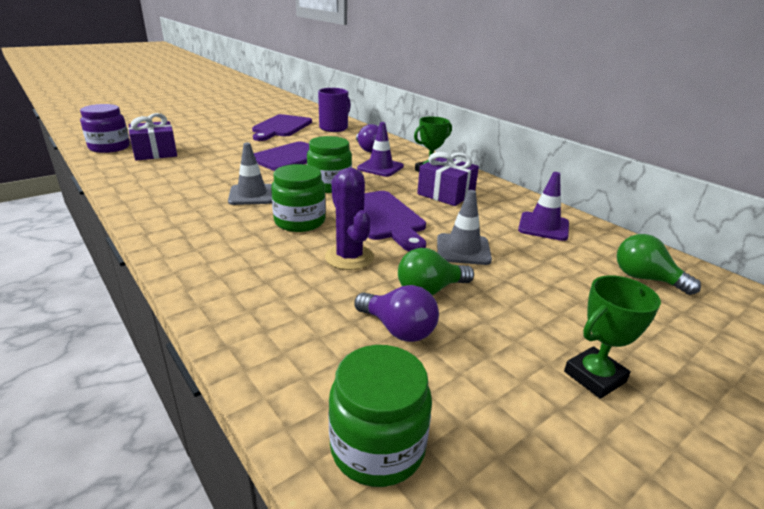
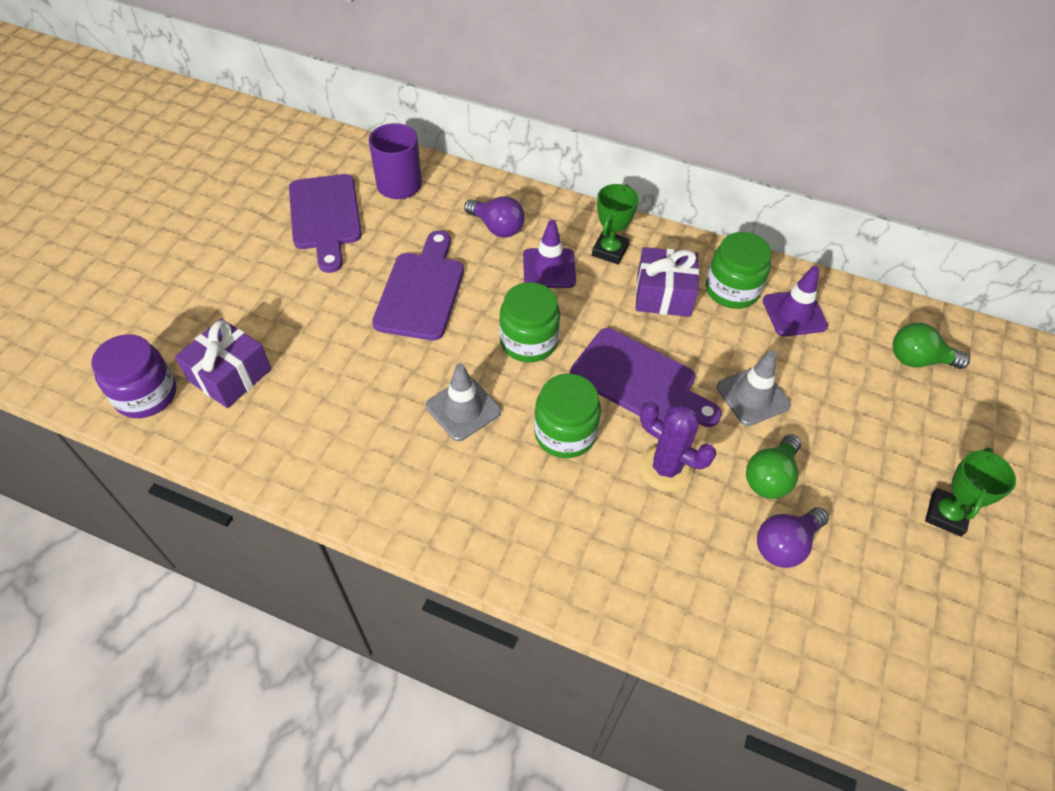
camera: 30 degrees left, 25 degrees up
green jar [328,345,432,487] -> green jar moved to [706,232,772,309]
purple light bulb [354,285,439,342] -> purple light bulb turned 135 degrees clockwise [757,507,829,568]

